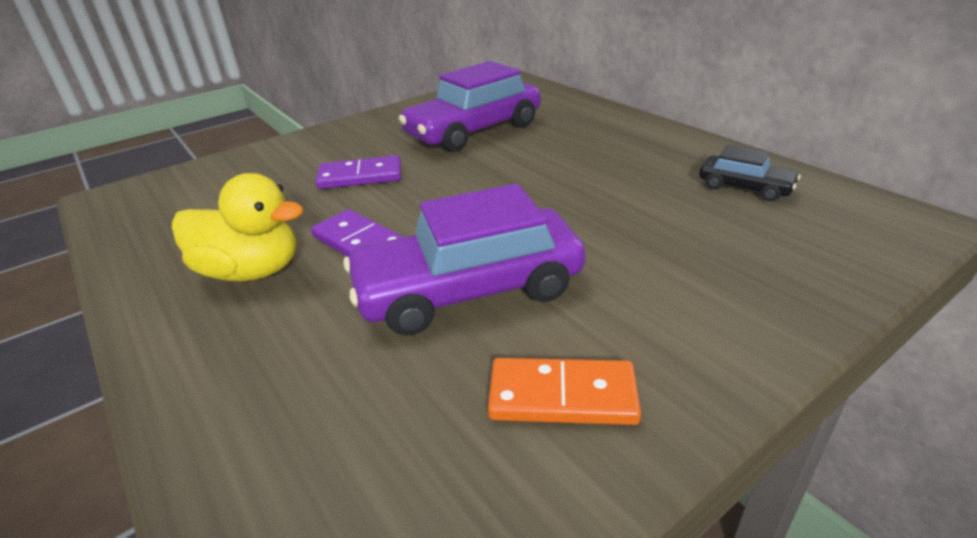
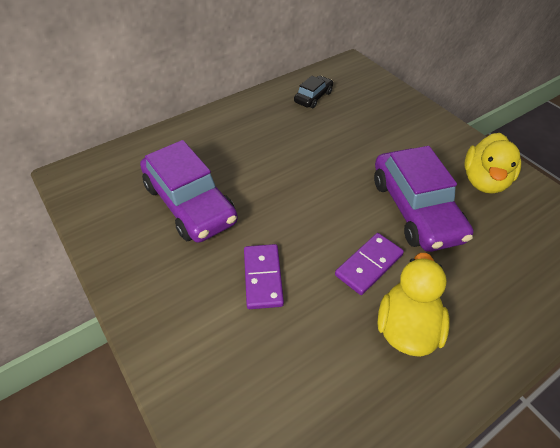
camera: 90 degrees left, 15 degrees up
orange domino [488,358,641,425] -> yellow duck [464,133,521,194]

